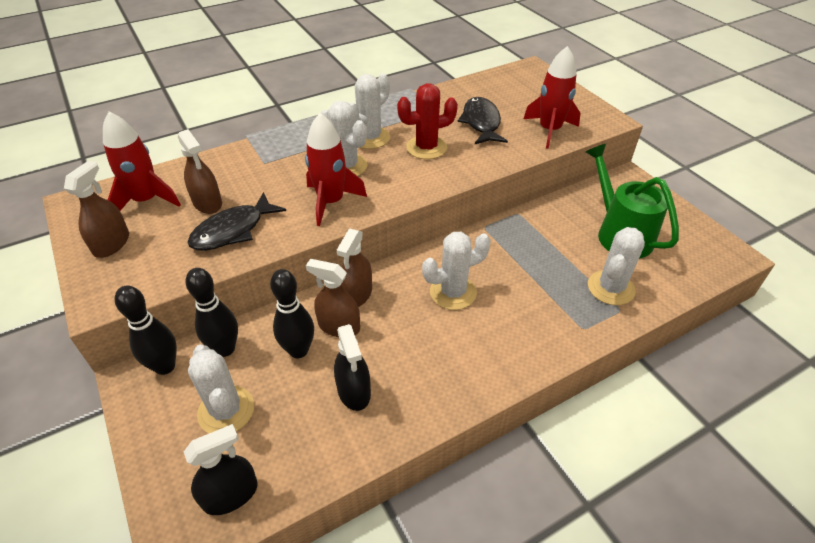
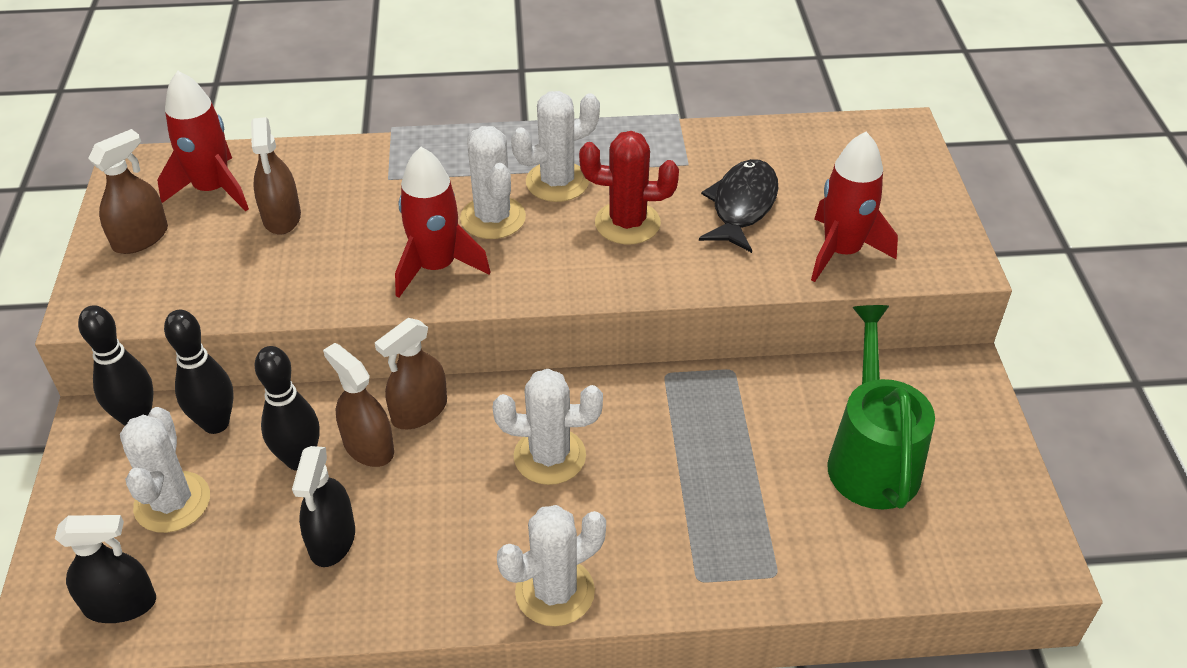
camera: 25 degrees right, 0 degrees up
black fish [187,192,286,251] -> none
white cactus [588,227,645,305] -> white cactus moved to [497,505,606,626]

